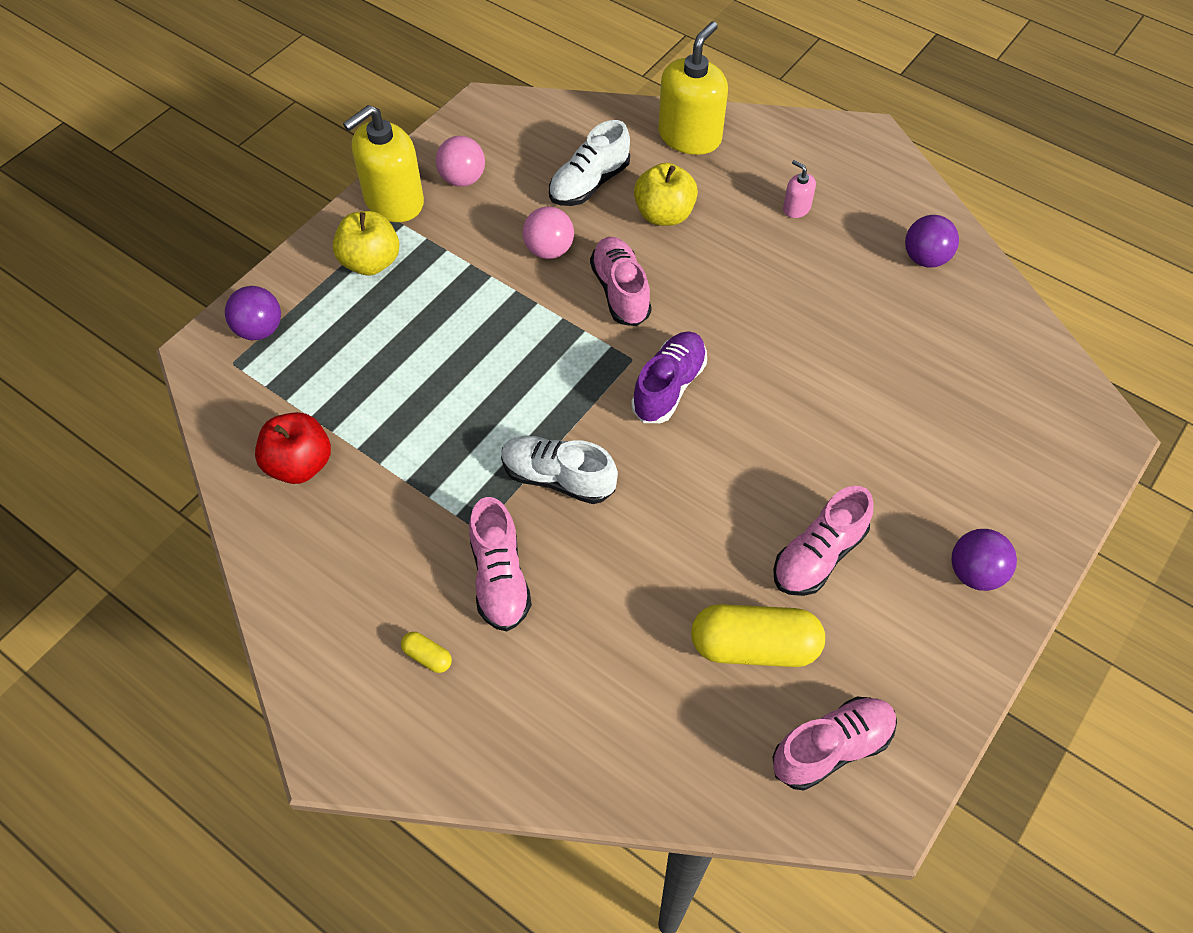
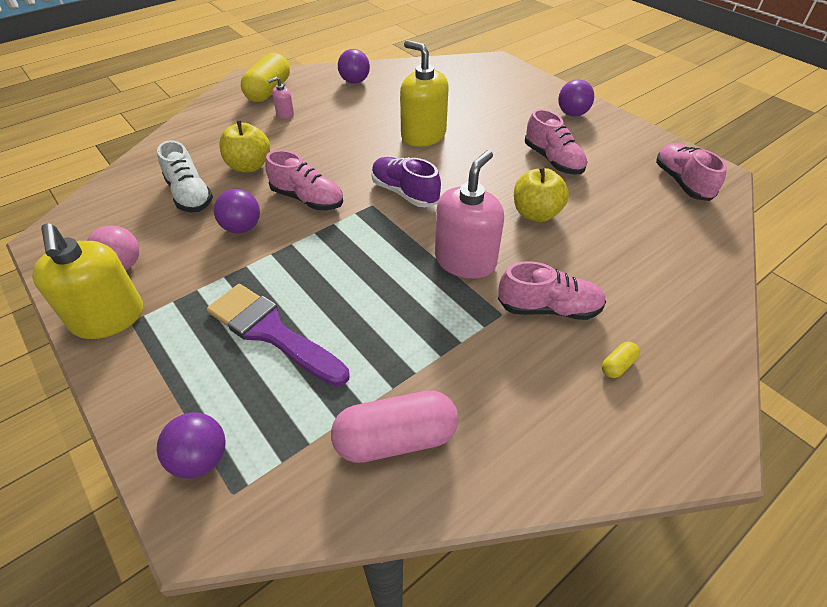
camera: 75 degrees left, 10 degrees down
red apple [255,412,331,484] -> pink capsule [331,391,458,463]
yellow apple [333,211,399,275] -> yellow apple moved to [514,167,569,222]
white shoe [501,436,618,504] -> pink soap dispenser [435,150,504,279]
pink ball [523,206,574,259] -> purple ball [214,189,260,233]
pink shoe [590,237,652,326] -> pink shoe turned 150 degrees counterclockwise [265,150,343,210]
yellow soap dispenser [658,21,728,155] -> yellow soap dispenser moved to [400,40,449,147]
yellow capsule [691,604,825,667] -> yellow capsule moved to [241,53,290,102]
none -> purple brush [207,284,350,387]

